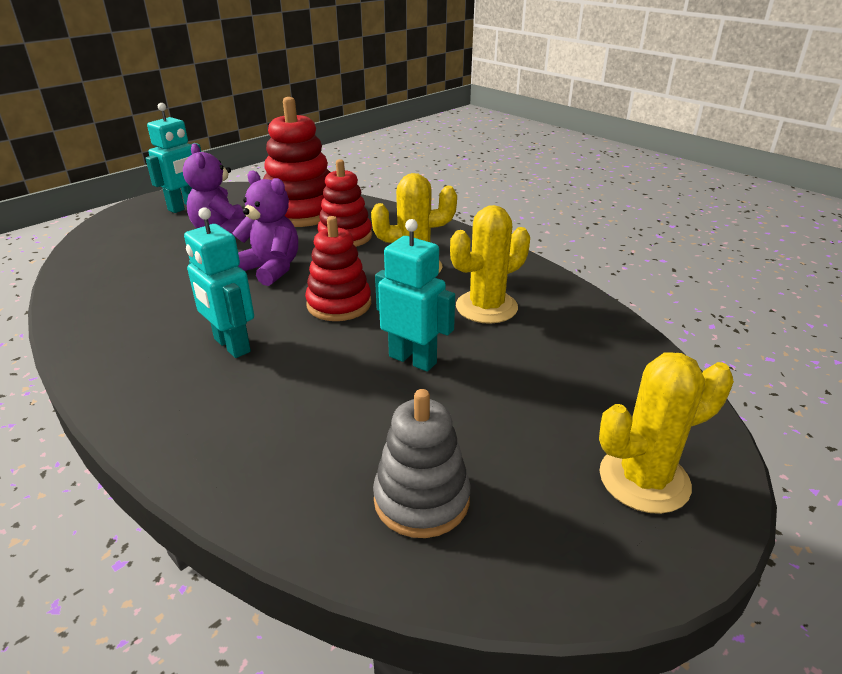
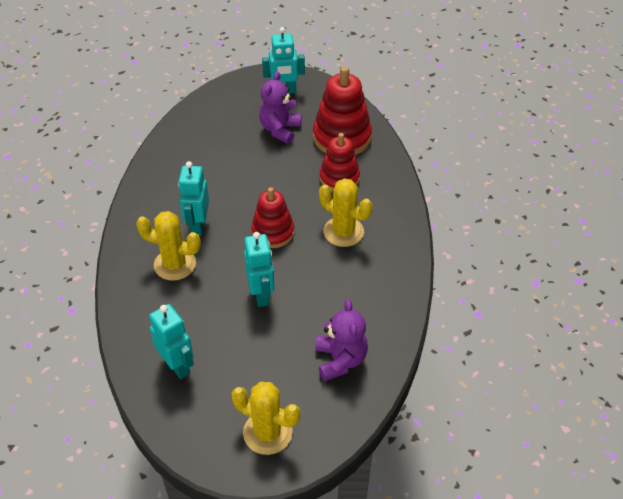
camera: 45 degrees right, 15 degrees up
purple teddy bear [232,171,298,286] -> purple teddy bear moved to [316,299,368,381]
grey stacking toy [373,389,470,538] -> turquoise robot [149,304,194,379]
yellow cactus [450,205,530,324] -> yellow cactus moved to [136,211,201,281]

